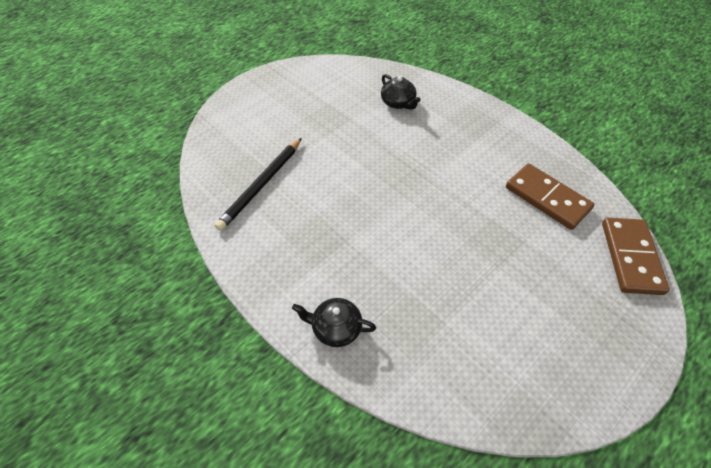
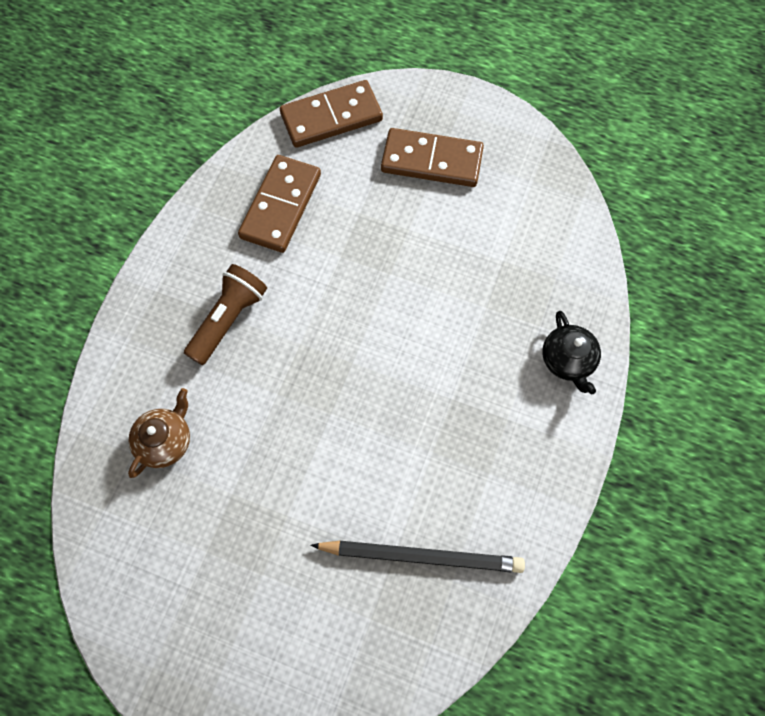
camera: 115 degrees left, 15 degrees up
black teapot [381,74,421,110] -> brown teapot [128,388,190,478]
none -> brown flashlight [184,264,267,365]
none -> brown domino [381,128,484,187]

